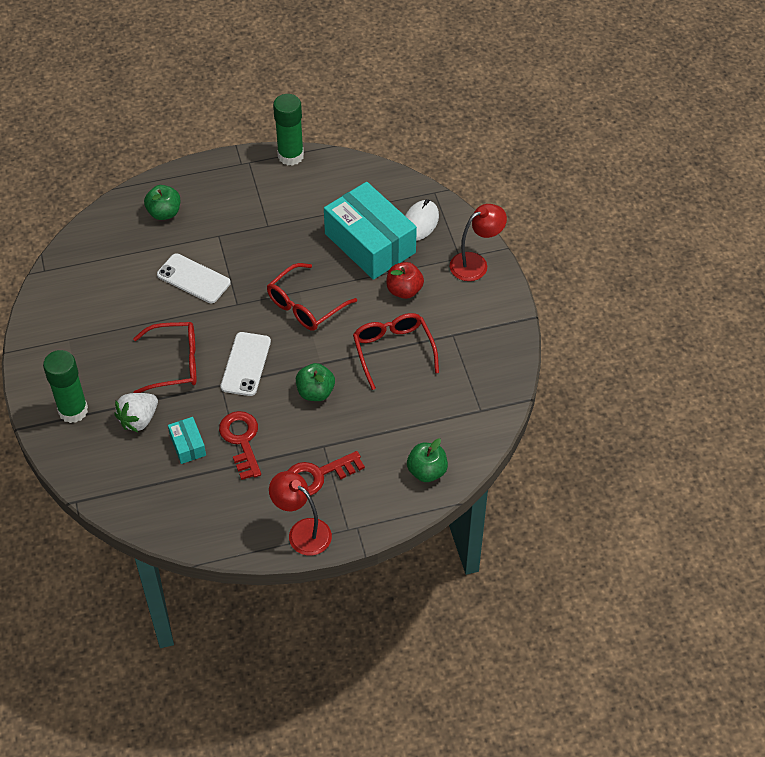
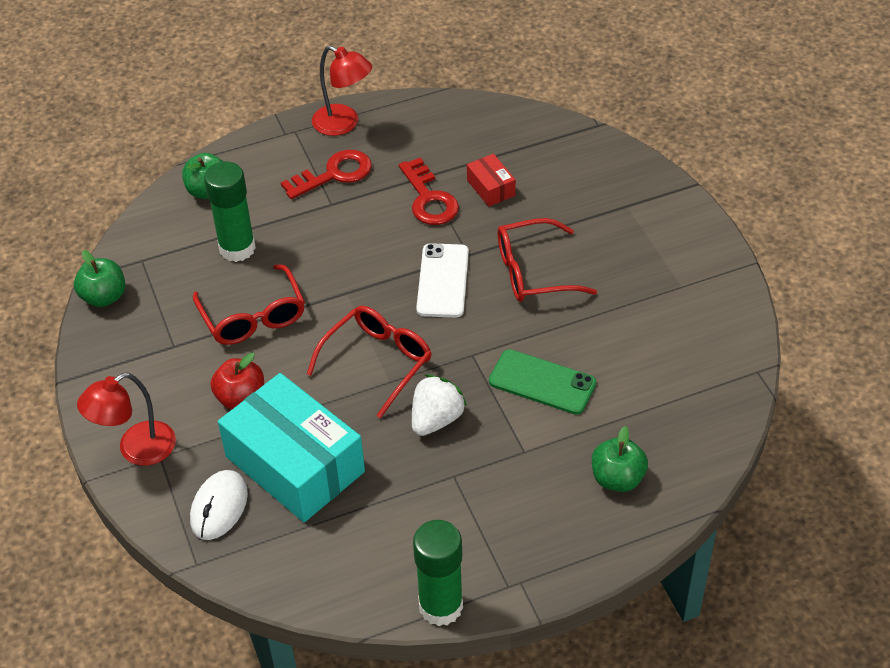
camera: 175 degrees right, 5 degrees down
green glue stick [43,350,88,423] -> green glue stick moved to [204,161,256,262]
white strawberry [114,393,158,432] -> white strawberry moved to [412,375,467,436]
white phone [157,254,231,303] -> green phone [489,349,596,415]
turquoise box [168,417,206,464] -> red box [467,154,516,207]
green apple [296,363,335,401] -> green apple moved to [74,250,125,307]

